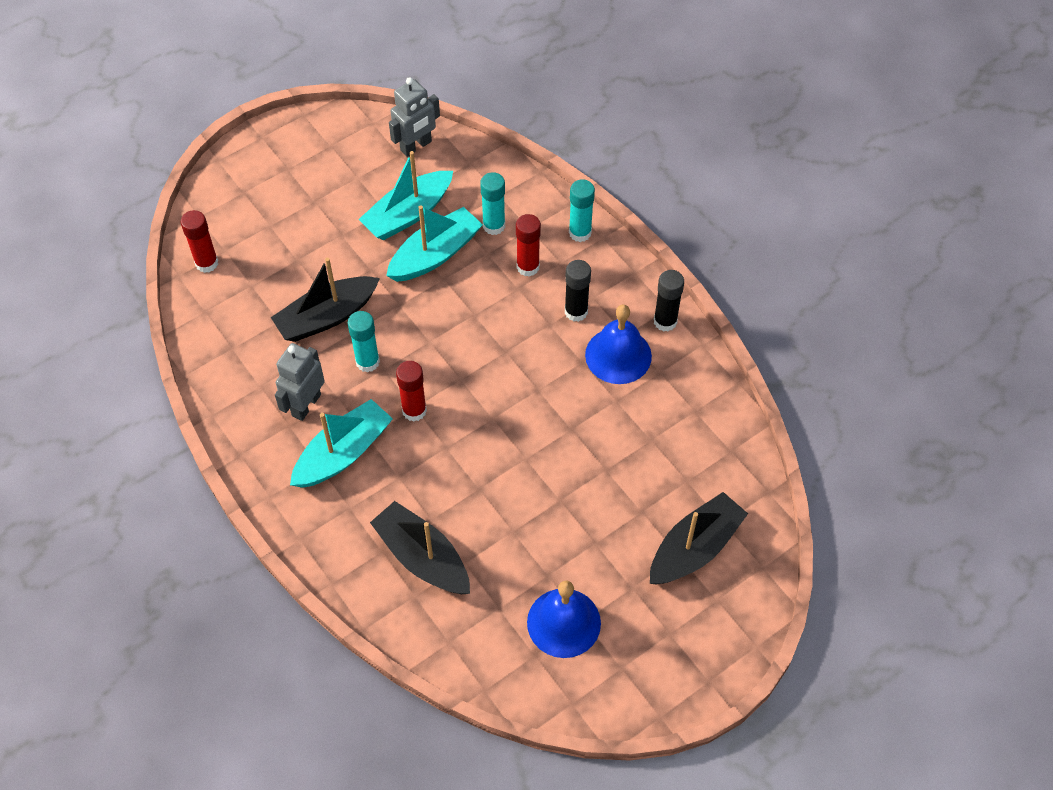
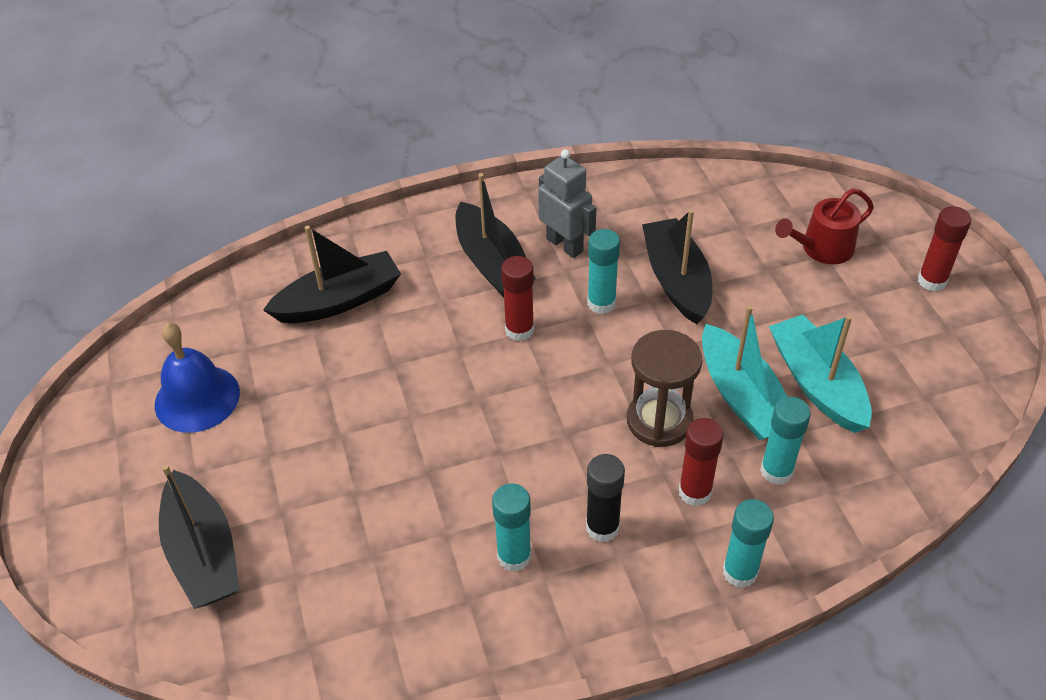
camera: 110 degrees right, 10 degrees down
red glue stick [181,210,218,273] -> red glue stick moved to [918,206,971,292]
turquoise boat [290,399,393,488] -> black boat [455,173,536,298]
grey robot [389,77,440,157] -> none
blue bell [585,305,652,384] -> turquoise glue stick [492,483,531,572]
black glue stick [654,270,684,332] -> none
none -> brown hourglass [627,330,702,447]
none -> red watering can [775,188,874,264]

